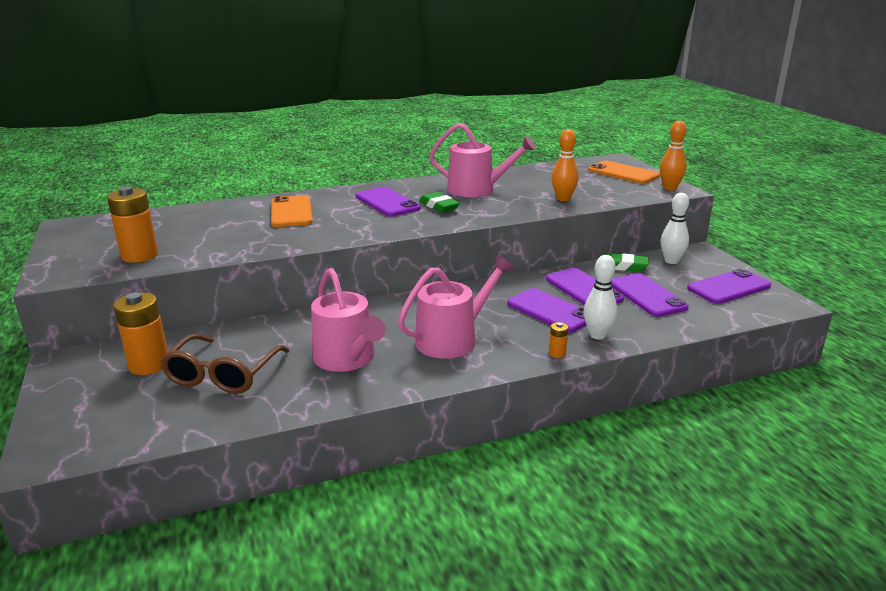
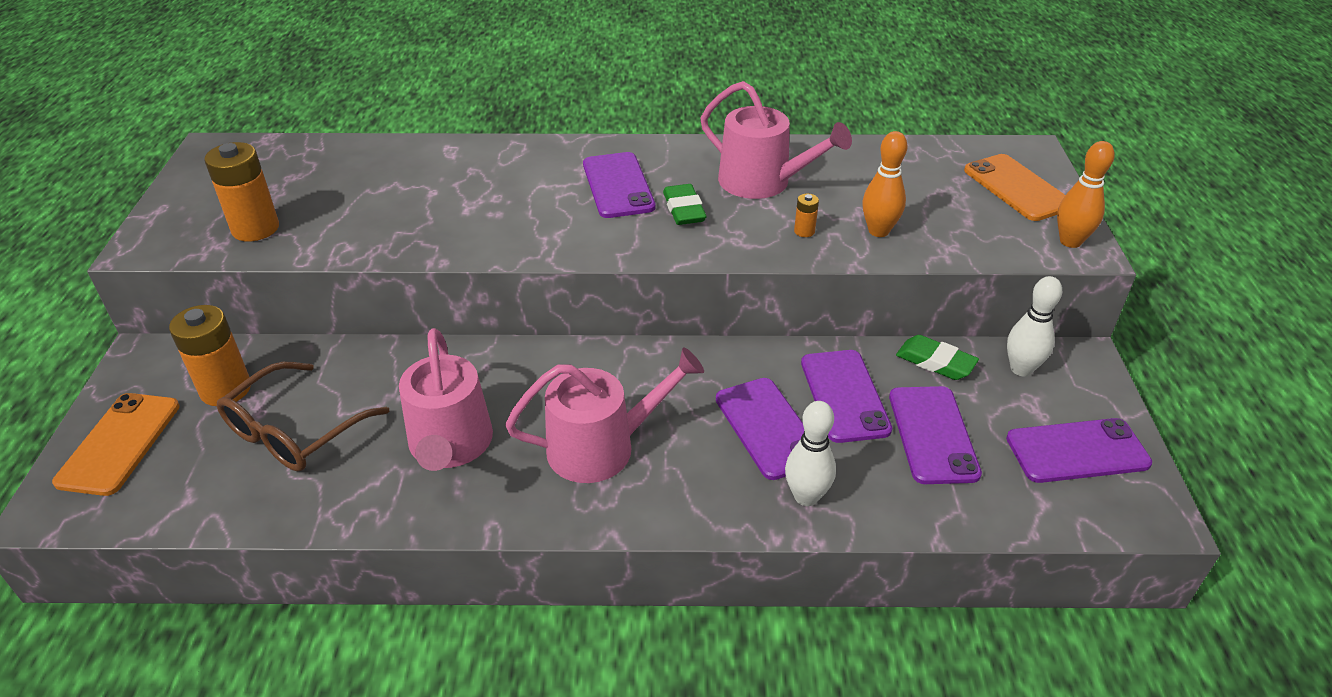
camera: 20 degrees right, 15 degrees up
orange phone [271,195,313,227] -> orange phone moved to [52,393,180,496]
orange battery [549,322,568,358] -> orange battery moved to [794,194,819,237]

